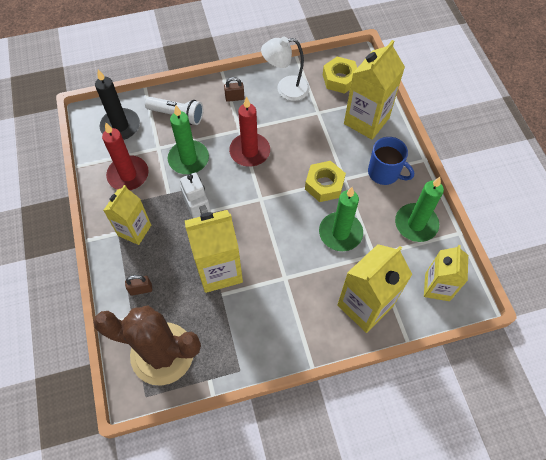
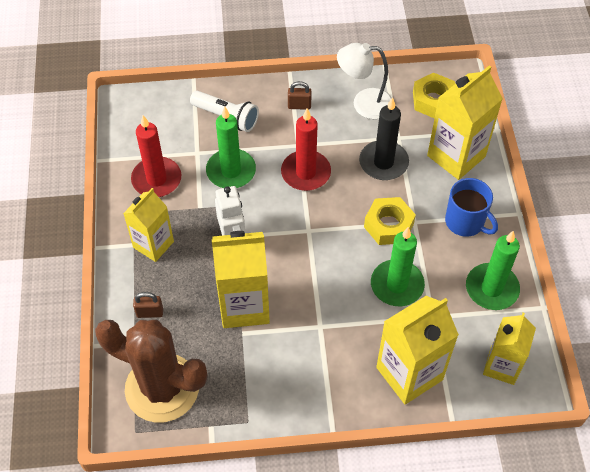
camera: 10 degrees right, 5 degrees down
black candle [95,69,140,140] -> black candle moved to [359,97,409,180]

